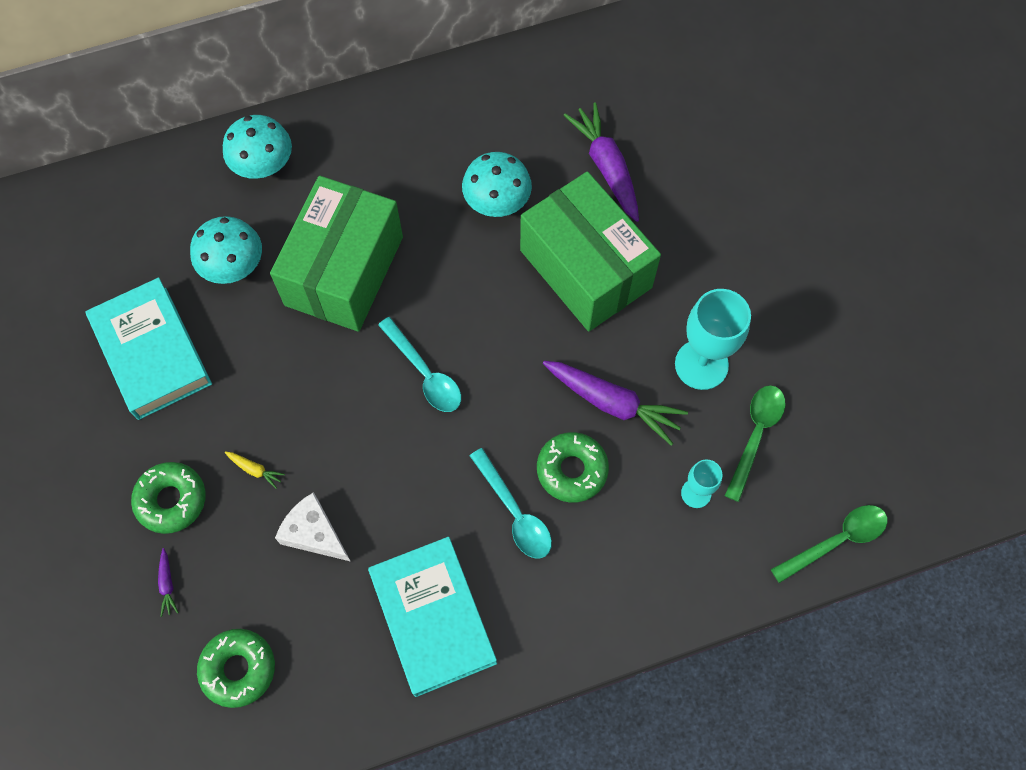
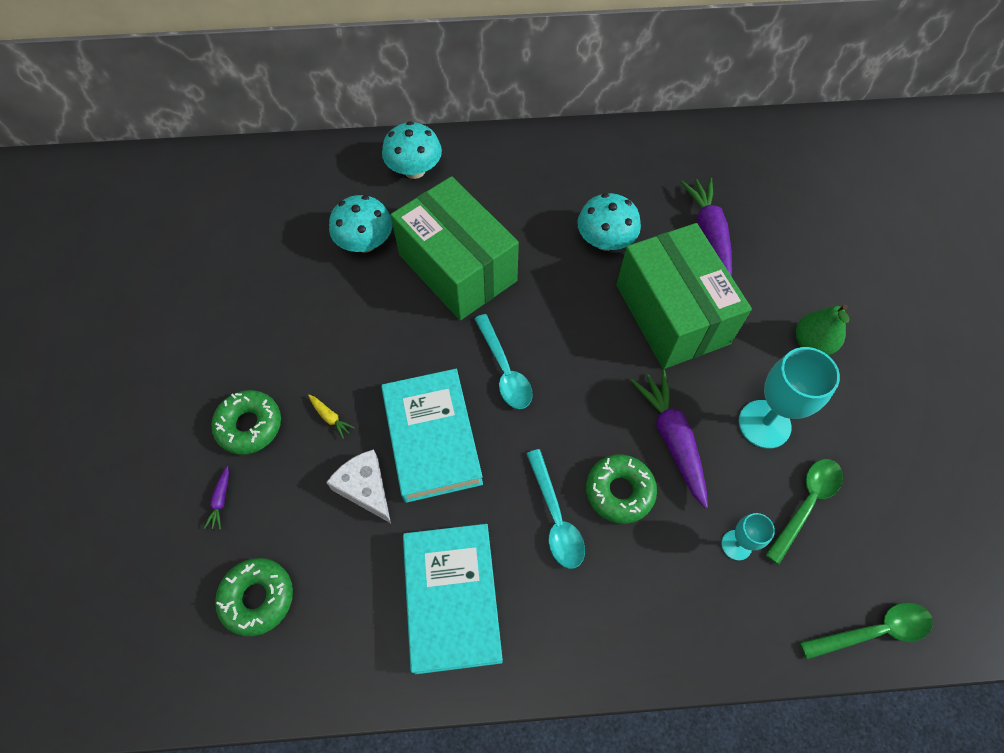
camera: 15 degrees right, 5 degrees down
turquoise book [85,277,212,420] -> turquoise book moved to [381,369,483,503]
green box [270,176,403,332] -> green box turned 75 degrees counterclockwise [391,176,519,320]
purple carrot [543,361,688,446] -> purple carrot turned 150 degrees counterclockwise [631,370,708,508]
none -> green pear [796,305,850,355]

